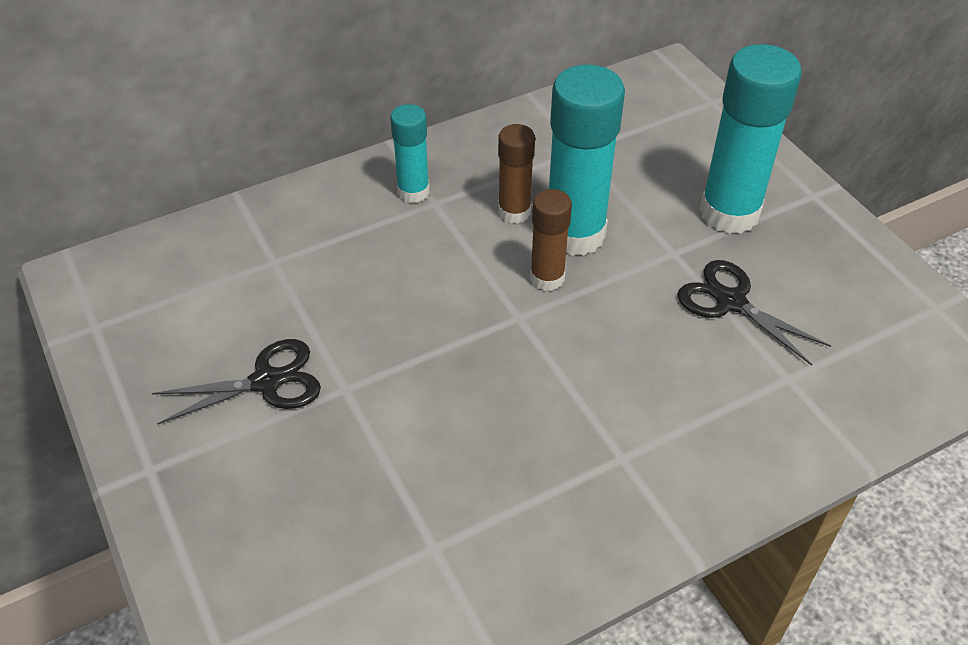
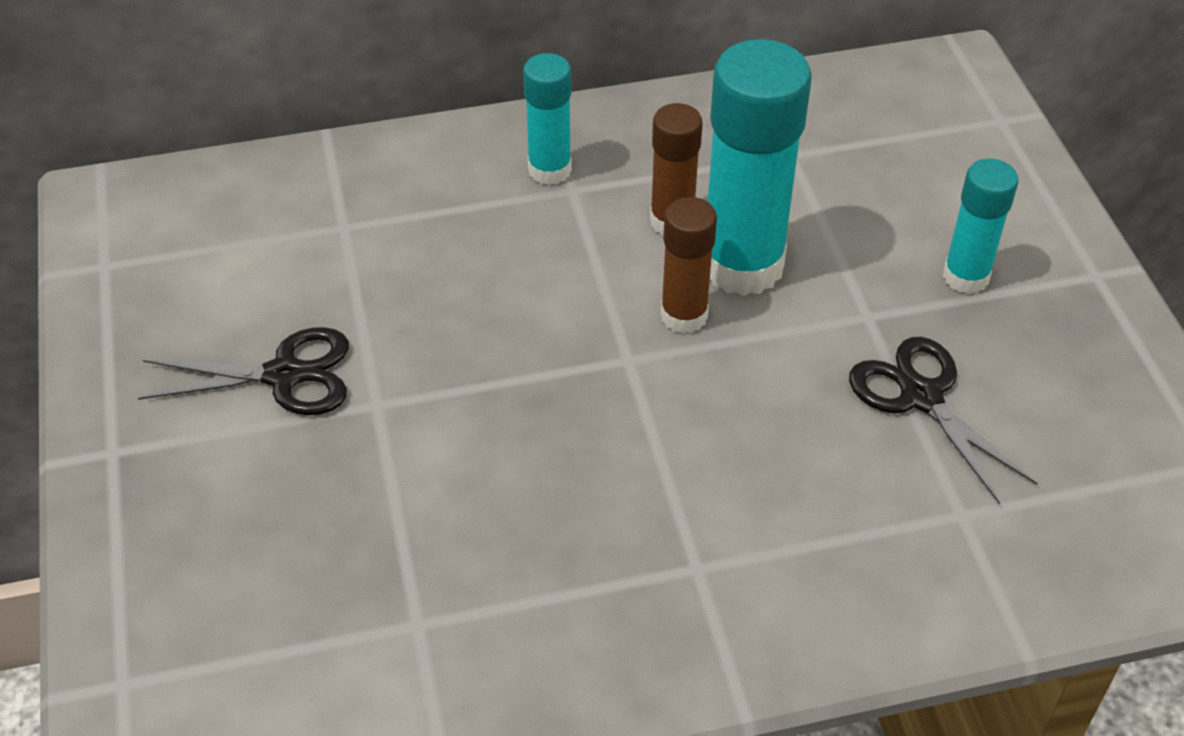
camera: 15 degrees right, 0 degrees up
turquoise glue stick [699,44,802,234] -> turquoise glue stick [943,158,1018,294], size x0.55

